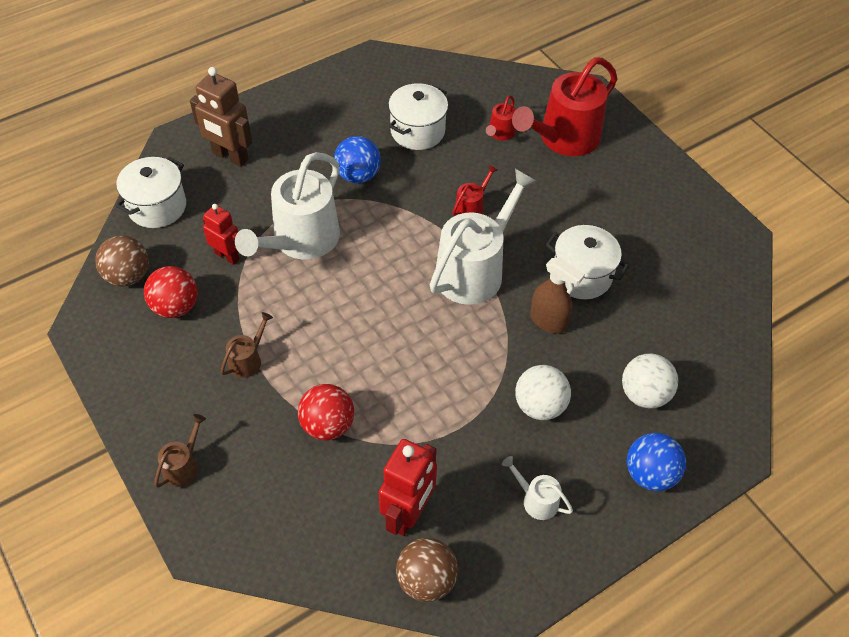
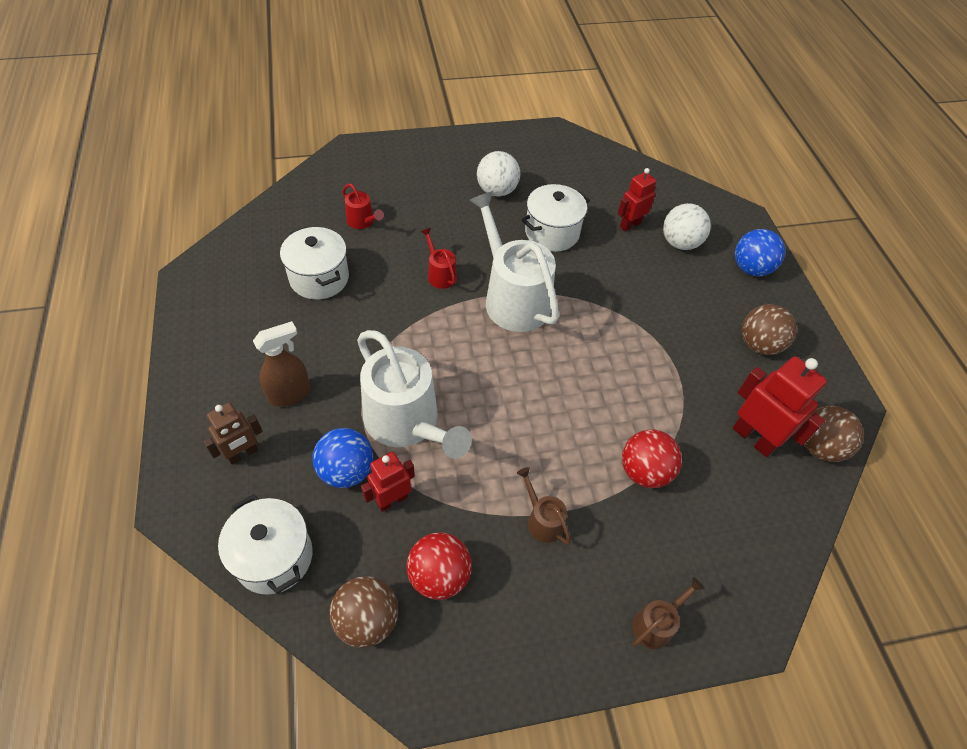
camera: 70 degrees left, 0 degrees up
brown watering can [154,414,206,488] -> brown watering can turned 90 degrees clockwise [632,577,705,649]
brown robot [190,67,252,167] -> brown robot [203,403,263,465], size x0.64
blue ball [334,136,381,183] -> blue ball moved to [313,428,373,488]
white watering can [502,456,573,520] -> brown ball [742,304,797,355]
red watering can [512,57,617,156] -> none
white ball [515,365,571,420] -> white ball moved to [477,151,520,197]
brown spray bottle [530,257,585,334] -> brown spray bottle moved to [253,321,310,407]
none -> red robot [618,168,656,231]

